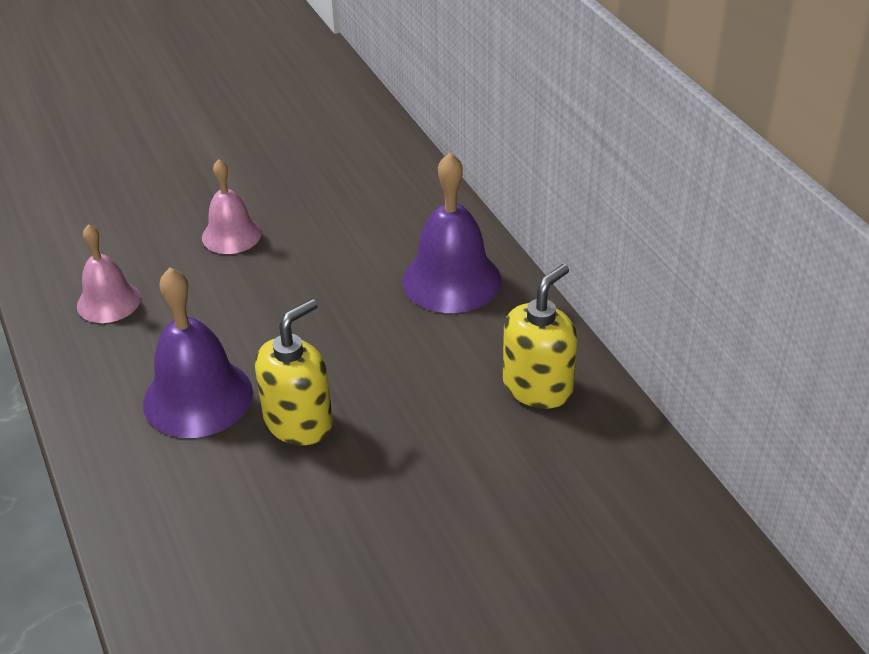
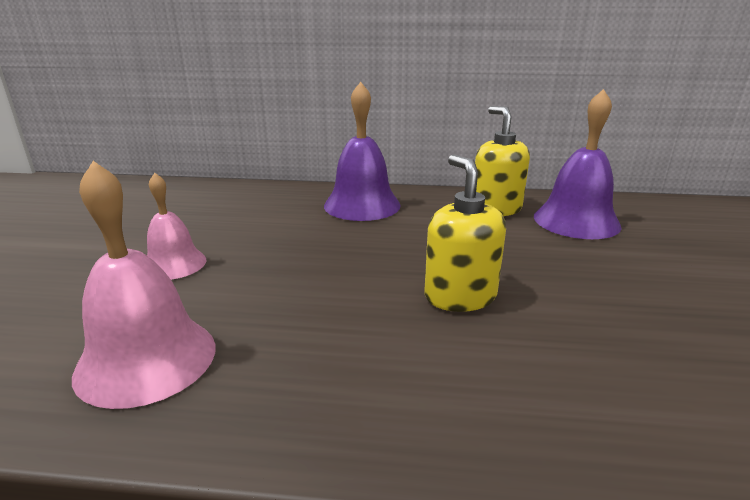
camera: 60 degrees left, 15 degrees down
pink bell [77,224,141,323] -> pink bell [72,161,216,409], size x1.59
purple bell [143,268,253,438] -> purple bell moved to [534,89,621,239]

